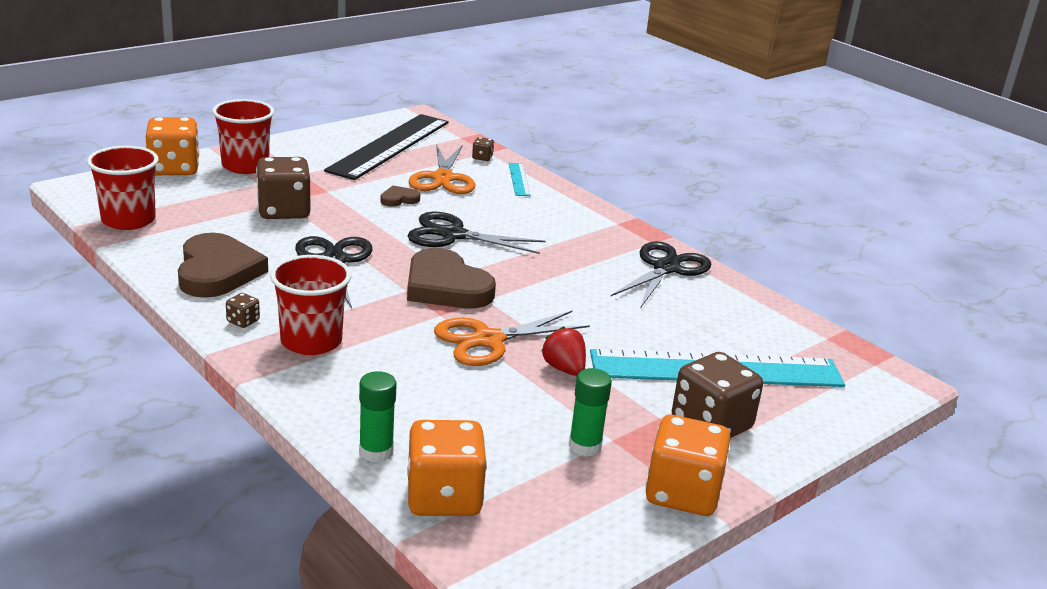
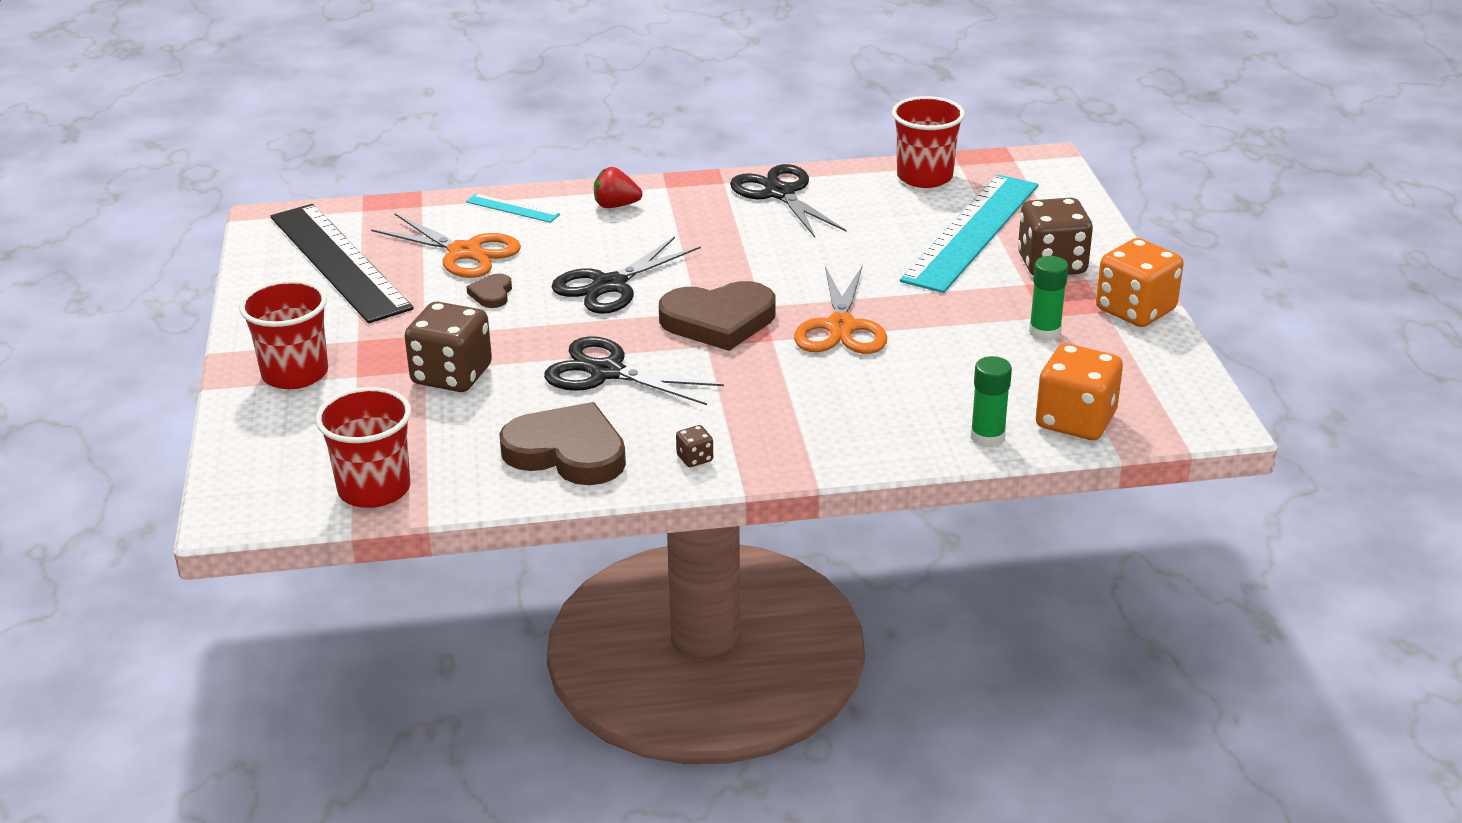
camera: 55 degrees left, 5 degrees up
orange dice [146,117,199,175] -> none
red cup [270,255,351,355] -> red cup moved to [892,96,965,188]
brown dice [472,137,494,161] -> none
red strawberry [541,327,586,376] -> red strawberry moved to [594,167,642,208]

